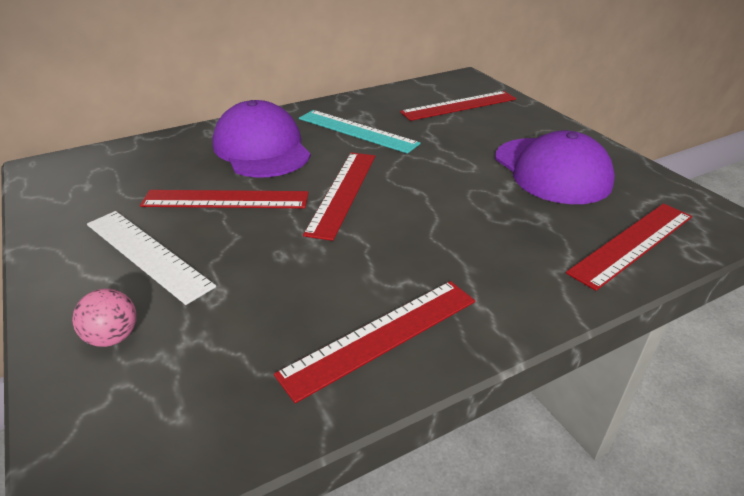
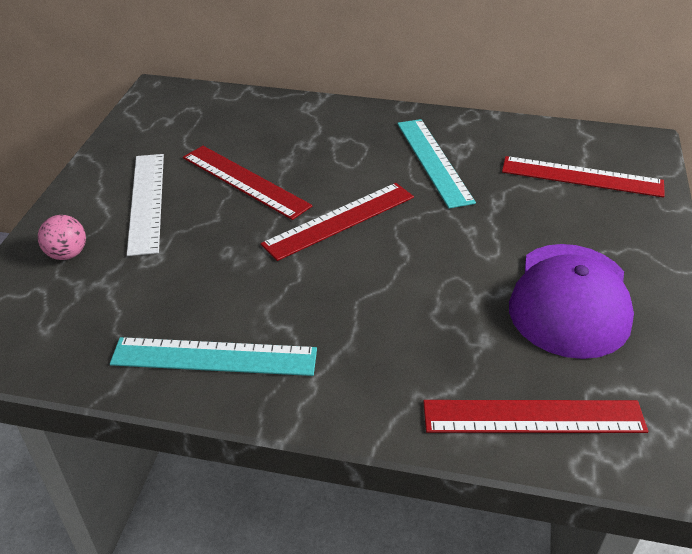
camera: 40 degrees right, 5 degrees up
purple cap [212,100,311,178] -> none
red ruler [274,281,475,403] -> turquoise ruler [110,337,317,376]

